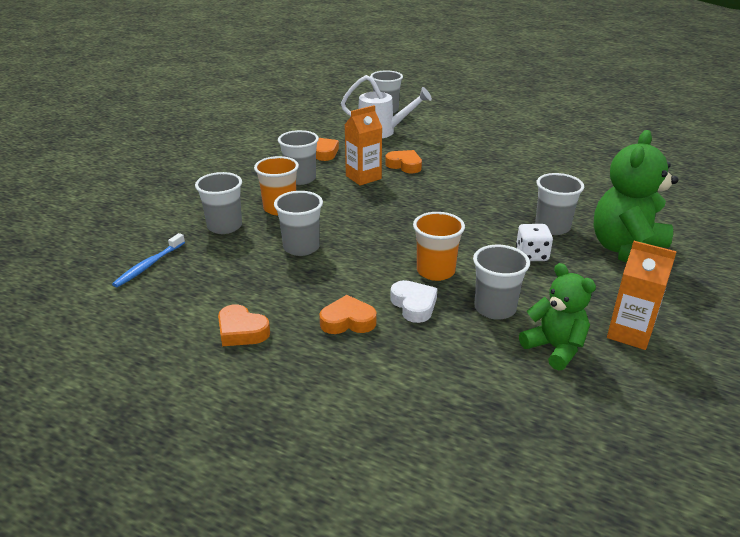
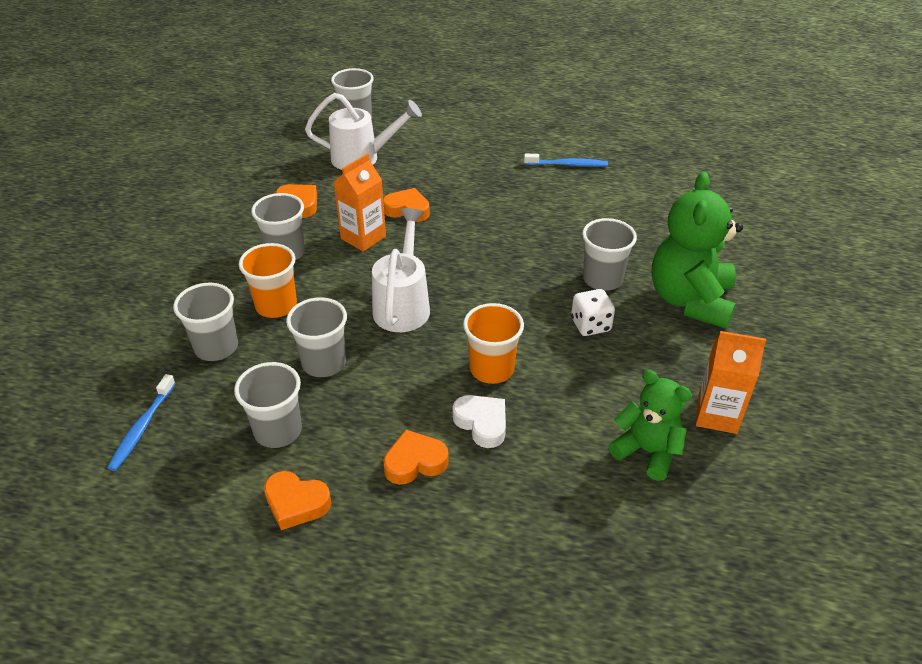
camera: 15 degrees left, 10 degrees up
grey cup [473,245,530,320] -> grey cup moved to [234,362,302,448]
none -> white watering can [372,208,430,332]
none -> blue toothbrush [524,154,608,167]

